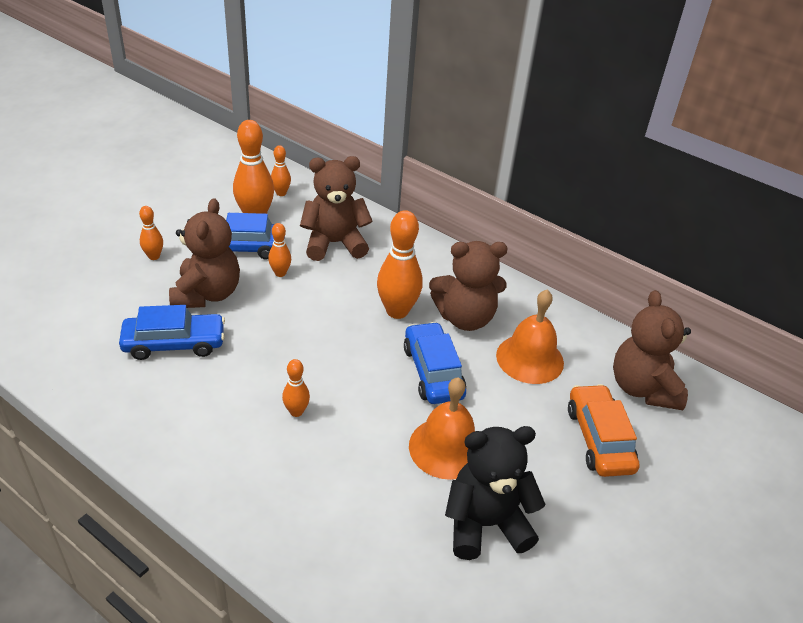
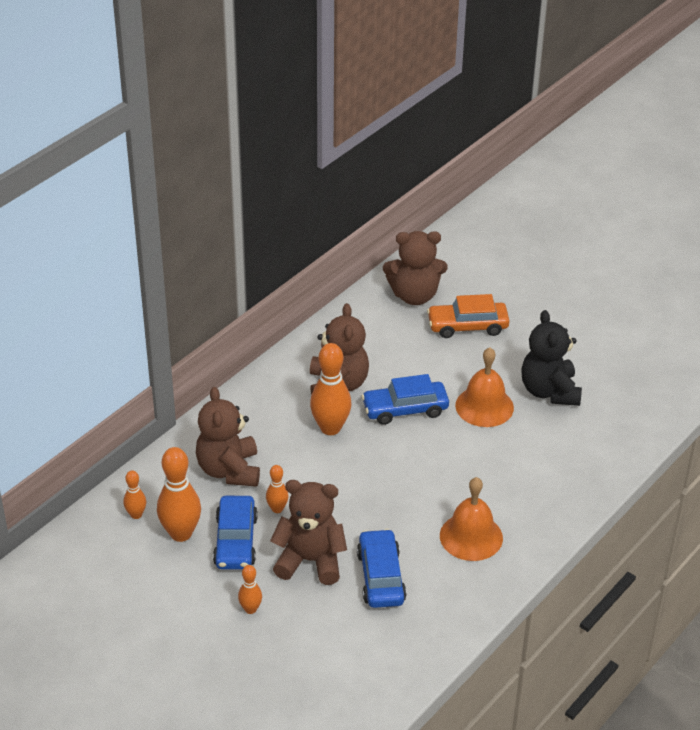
camera: 85 degrees left, 0 degrees up
orange bowling pin [282,359,310,417] -> none
orange bell [496,290,564,384] -> orange bell moved to [440,477,503,561]

